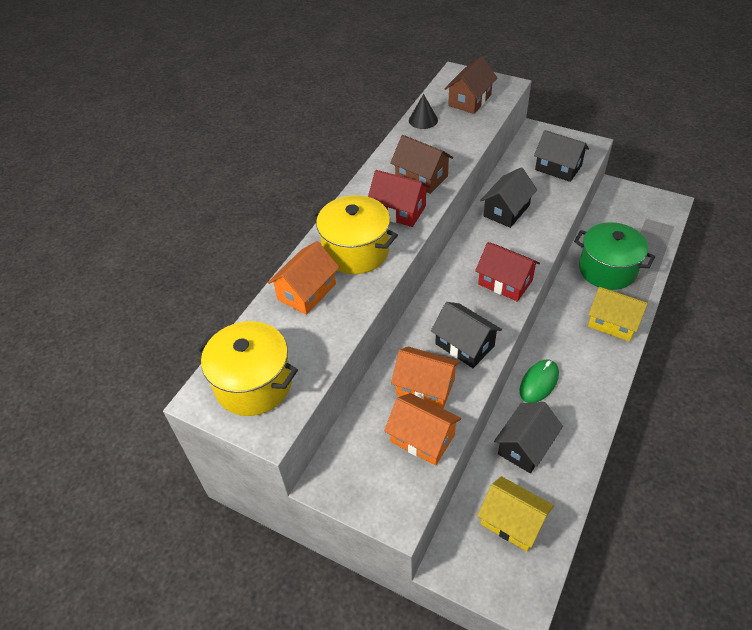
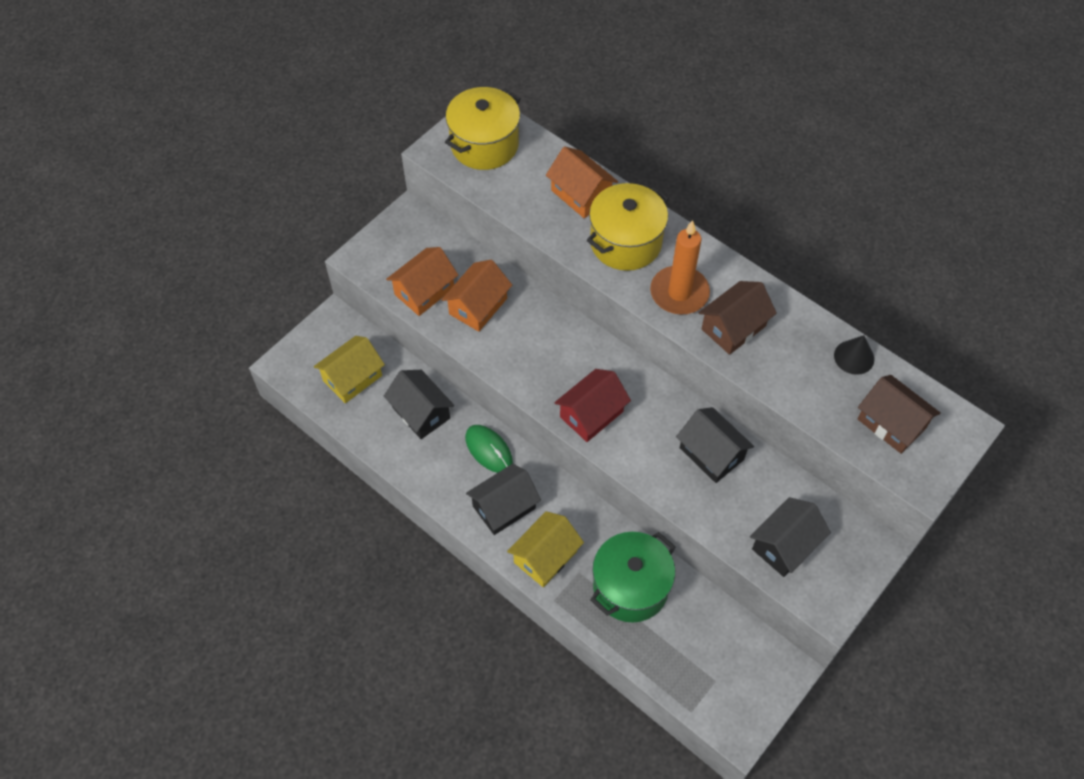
camera: 100 degrees right, 10 degrees up
red house [368,170,430,227] -> orange candle [650,220,710,315]
black house [431,302,502,368] -> black house moved to [466,464,541,535]

